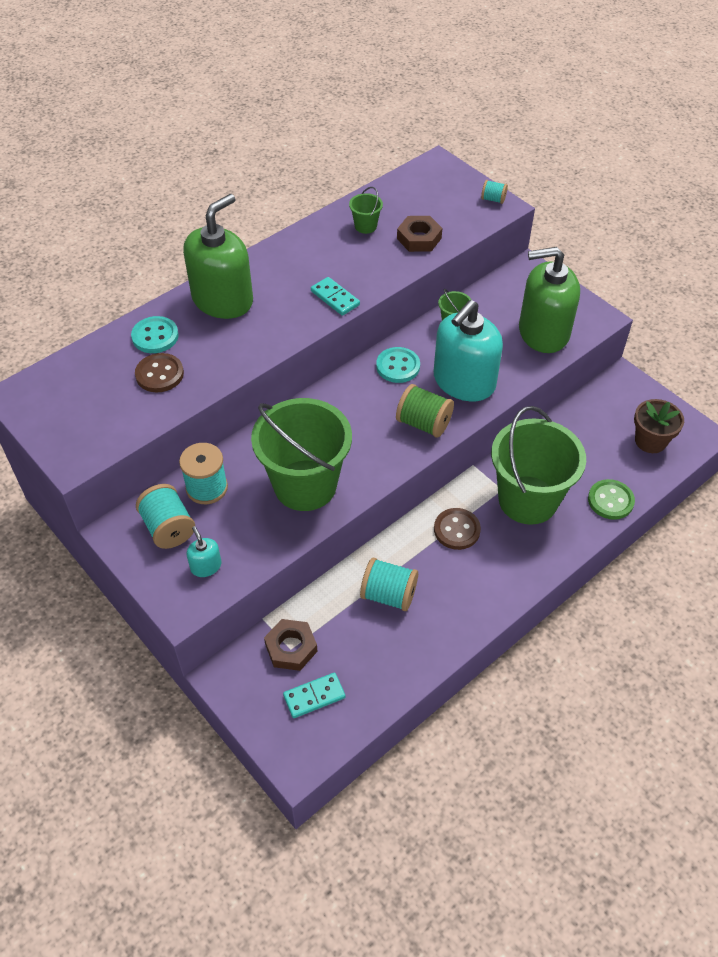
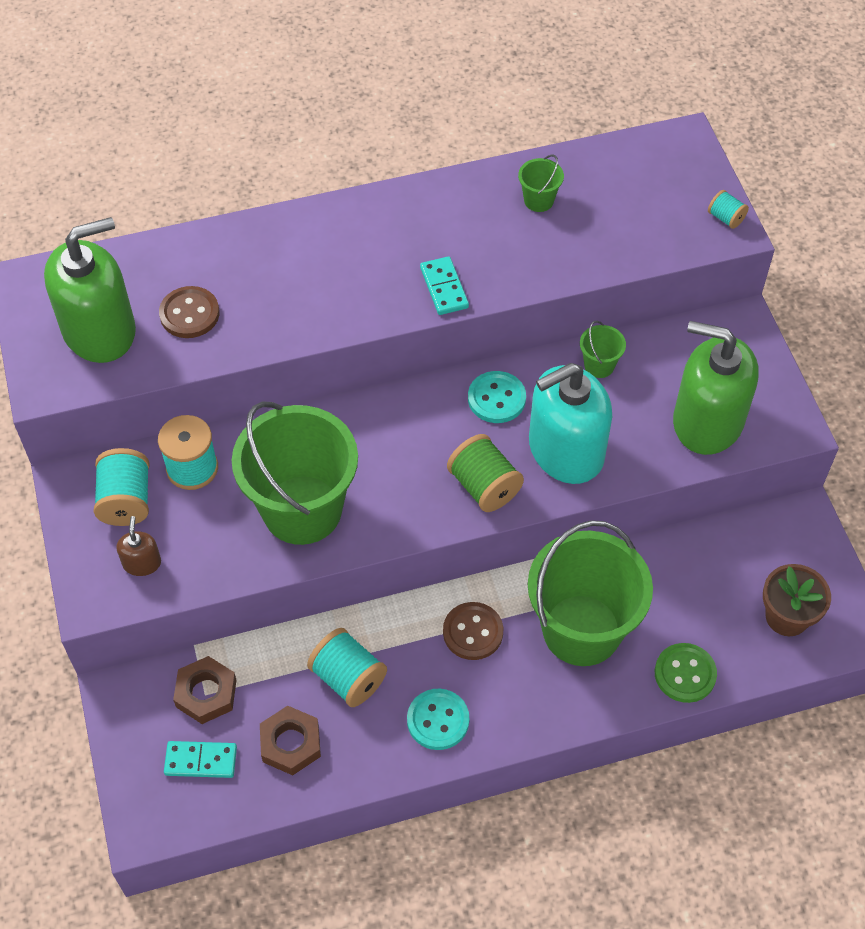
camera: 25 degrees right, 5 degrees up
turquoise button [131,316,179,353] -> turquoise button moved to [407,689,469,750]
green soap dispenser [183,194,253,319] -> green soap dispenser moved to [44,217,136,363]
turquoise soap dispenser [187,526,221,577] -> brown soap dispenser [116,516,161,576]
brown nut [397,216,442,252] -> brown nut moved to [260,706,321,775]

